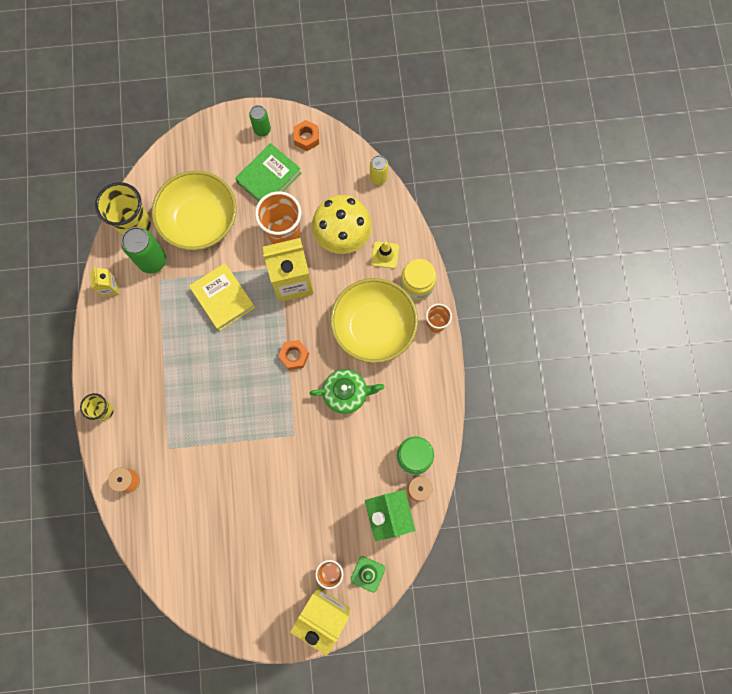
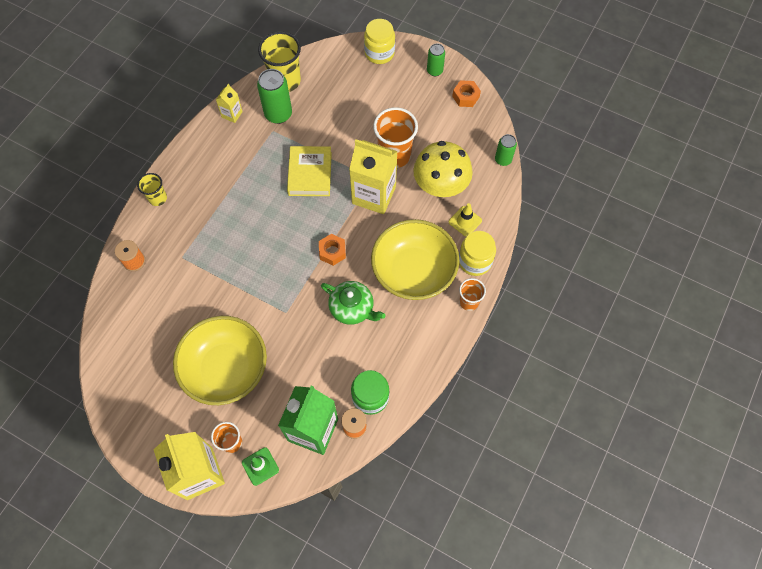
camera: 35 degrees right, 10 degrees down
yellow bowl [152,171,237,250] -> yellow bowl moved to [173,316,267,405]
green book [235,143,301,201] -> none
yellow can [370,155,388,185] -> green can [495,134,517,166]
none -> yellow jar [364,19,395,64]

